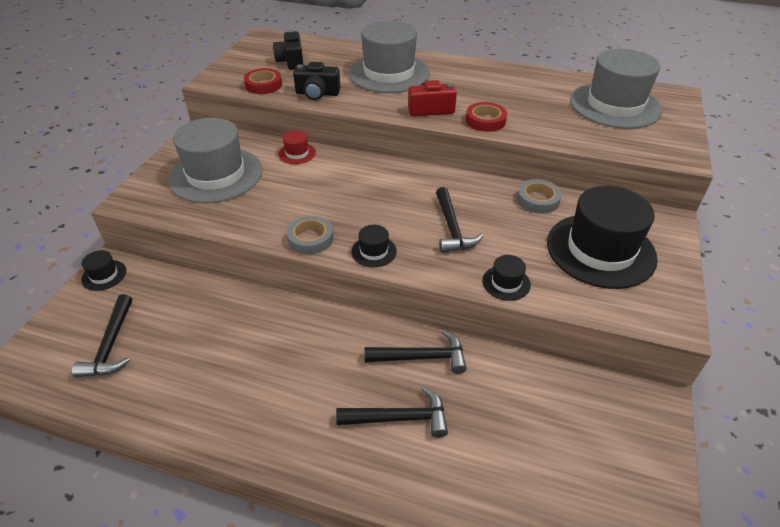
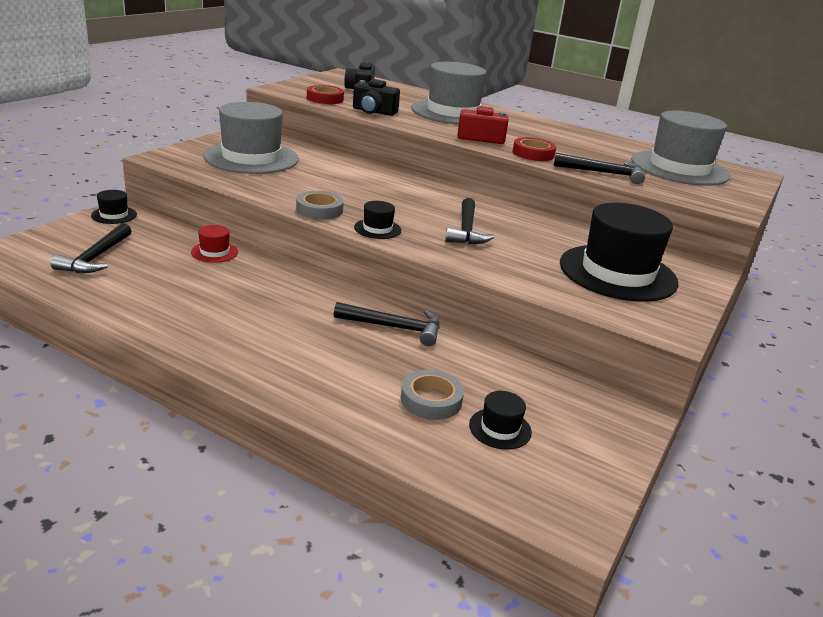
camera: 10 degrees right, 15 degrees down
red hat [278,131,316,164] -> red hat moved to [191,225,238,263]
black hammer [336,386,448,438] -> black hammer moved to [554,153,645,184]
black hat [482,255,531,301] -> black hat moved to [469,391,532,450]
grey tape [517,179,562,214] -> grey tape moved to [401,370,464,420]

